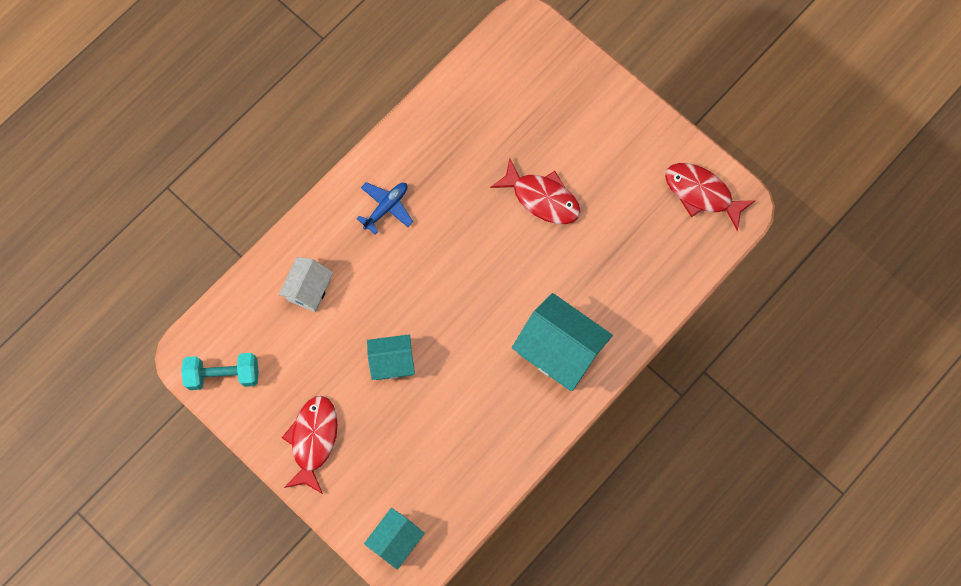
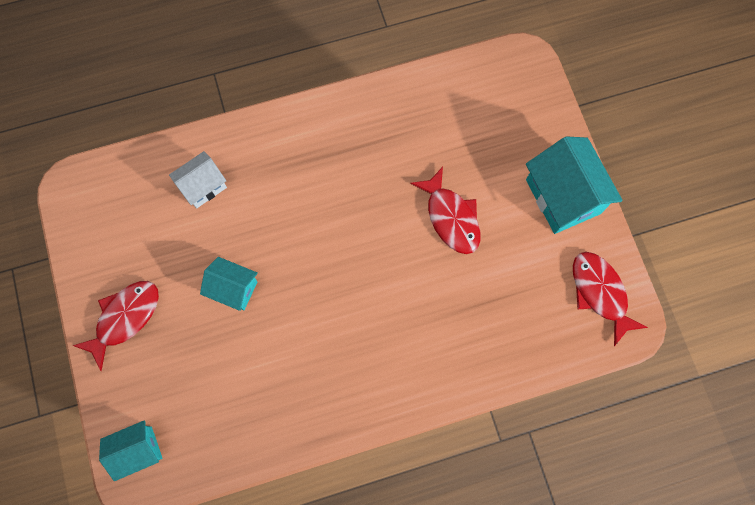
camera: 30 degrees right, 0 degrees up
turquoise dumbbell [181,353,259,390] -> none
blue plane [356,182,413,235] -> none
turquoise house [512,293,613,391] -> turquoise house moved to [526,136,623,234]

